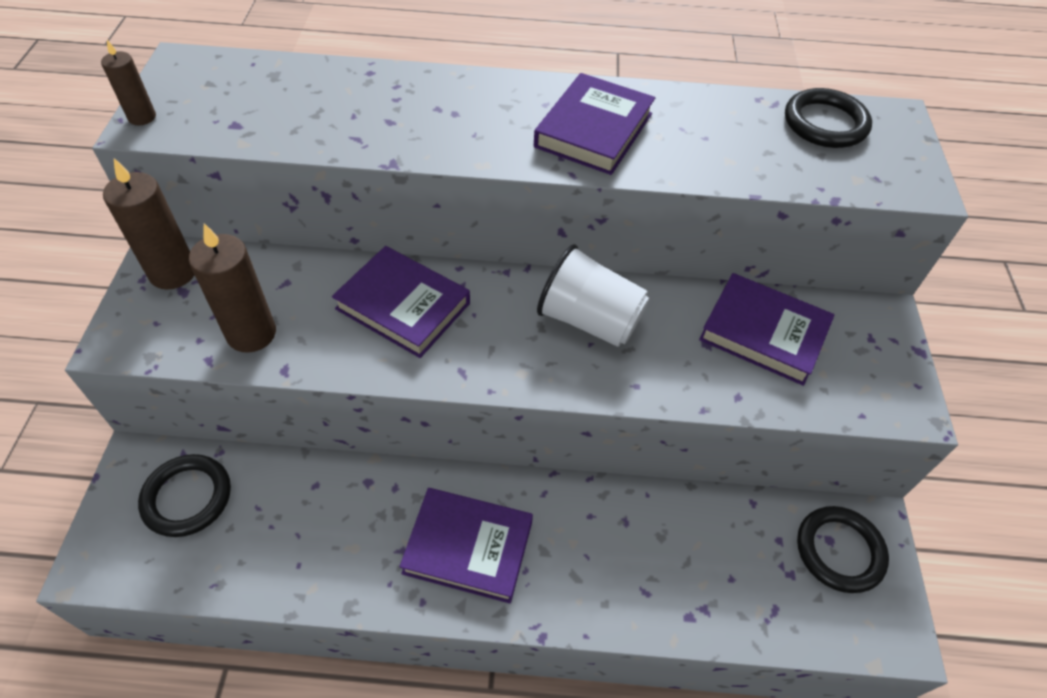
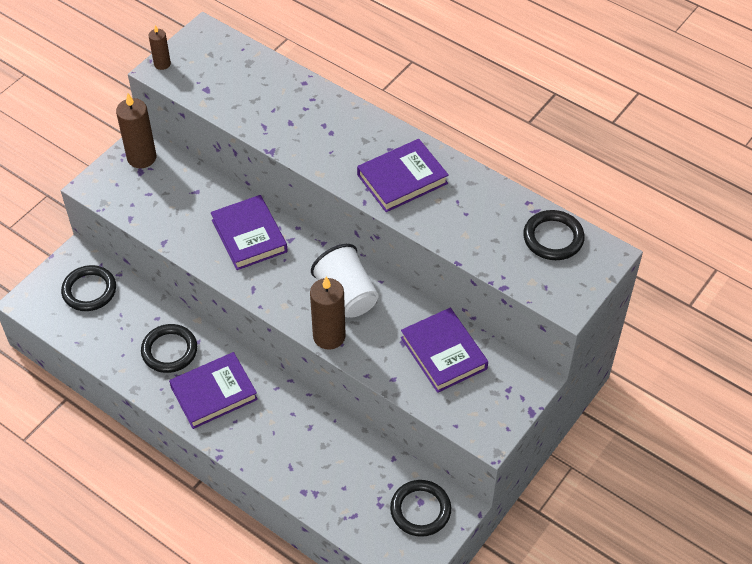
camera: 35 degrees right, 0 degrees up
brown candle [189,223,276,353] -> brown candle moved to [310,276,346,350]
purple book [399,488,533,603] -> purple book turned 75 degrees counterclockwise [169,352,258,429]
none -> black ring [141,324,197,373]

